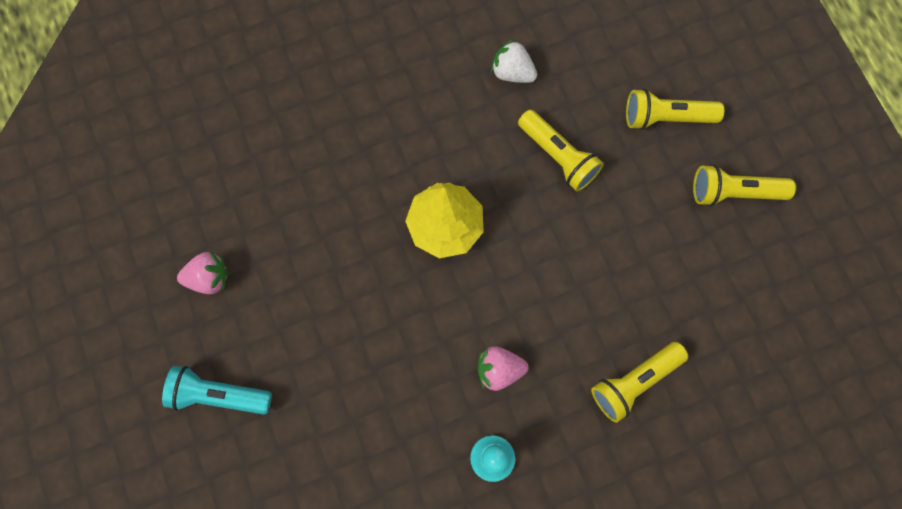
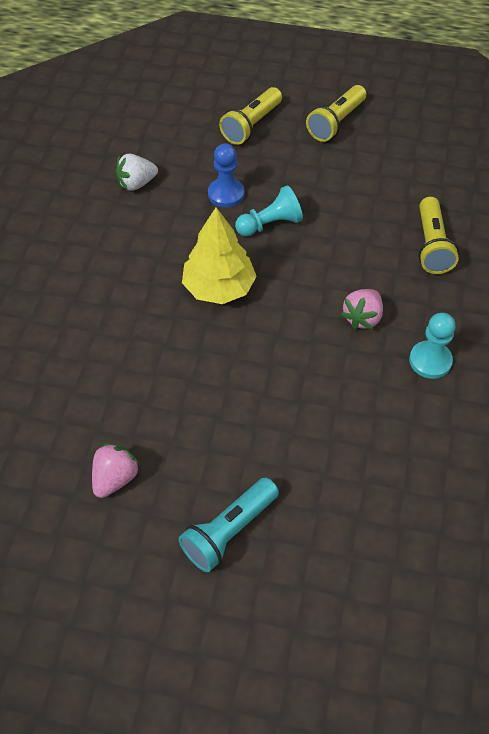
camera: 55 degrees left, 20 degrees down
yellow flashlight [518,110,604,192] -> blue pawn [208,143,244,208]
none -> turquoise pawn [235,186,303,236]

